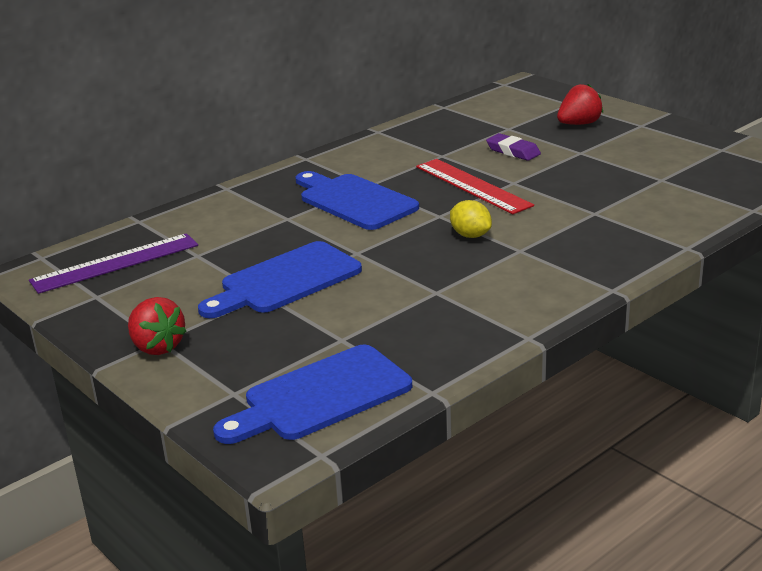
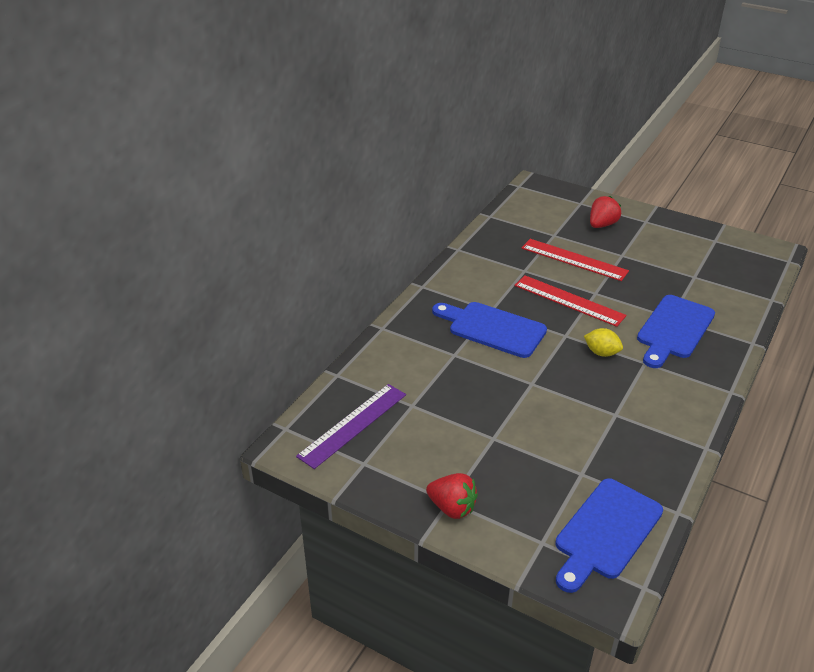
camera: 20 degrees left, 10 degrees up
blue cutting board [198,241,362,318] -> blue cutting board moved to [637,295,715,368]
purple eraser [486,133,541,161] -> red ruler [522,239,629,281]

